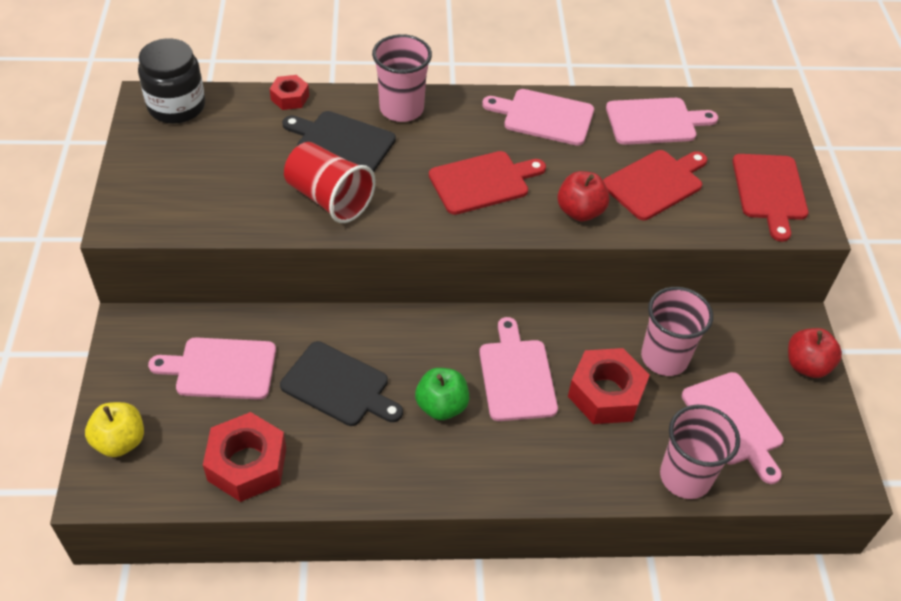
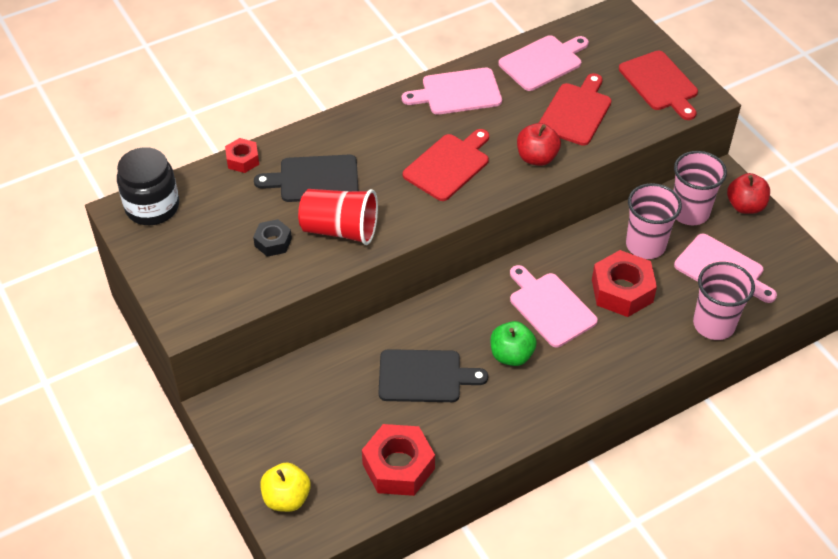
camera: 25 degrees left, 0 degrees up
pink cutting board [148,337,276,400] -> none
pink cup [372,34,432,122] -> pink cup moved to [673,151,727,225]
none -> black nut [253,219,292,257]

